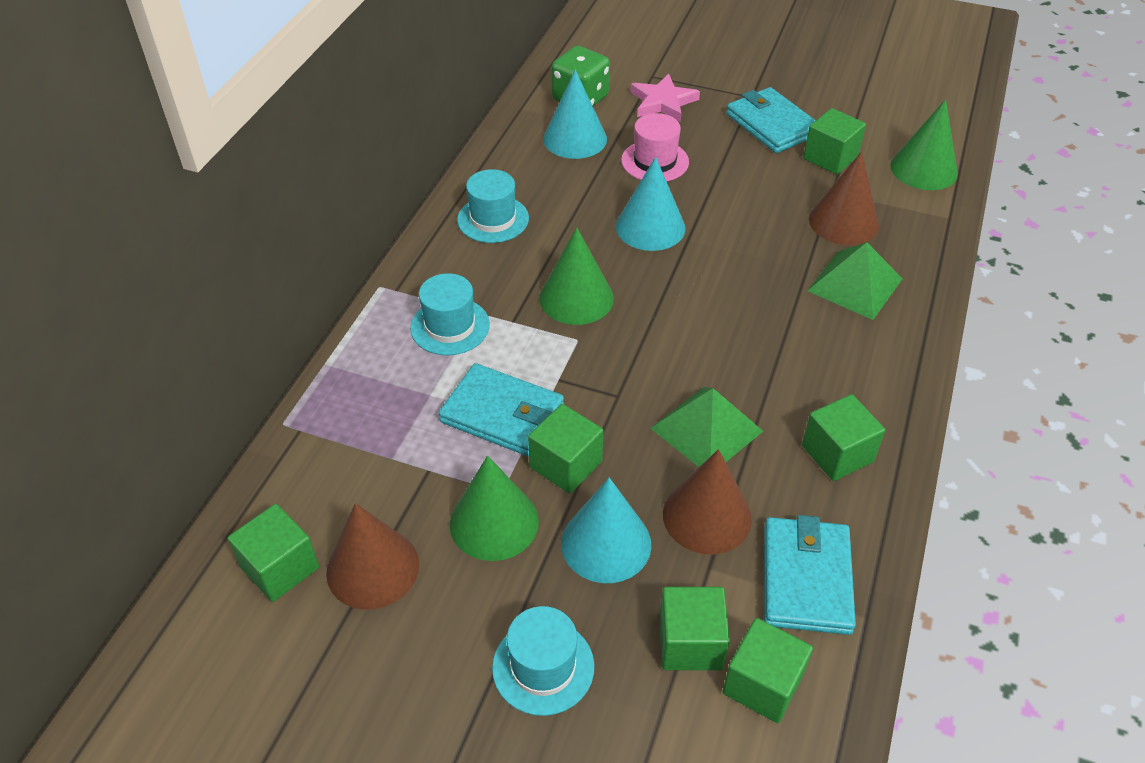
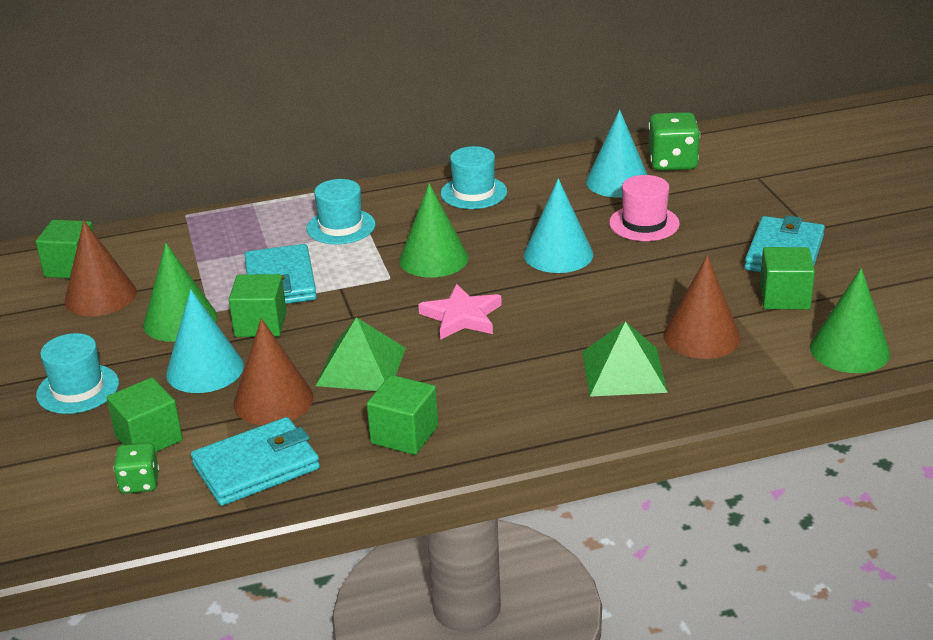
camera: 55 degrees right, 15 degrees down
pink star [630,74,700,122] -> pink star moved to [418,284,502,340]
green cube [723,618,813,723] -> green dice [114,443,159,494]

